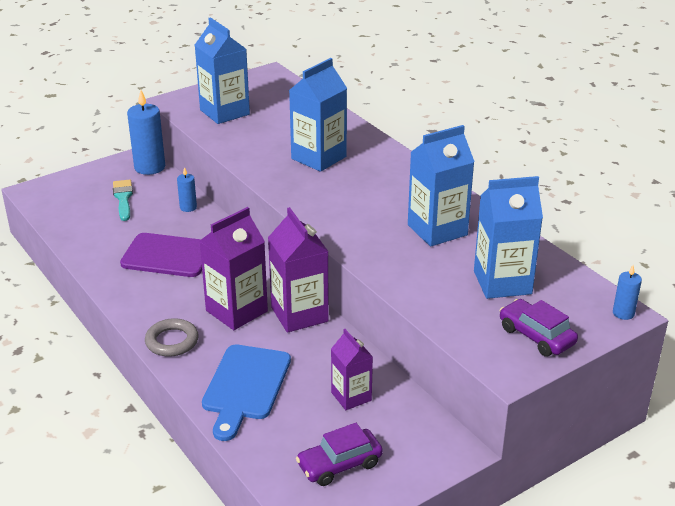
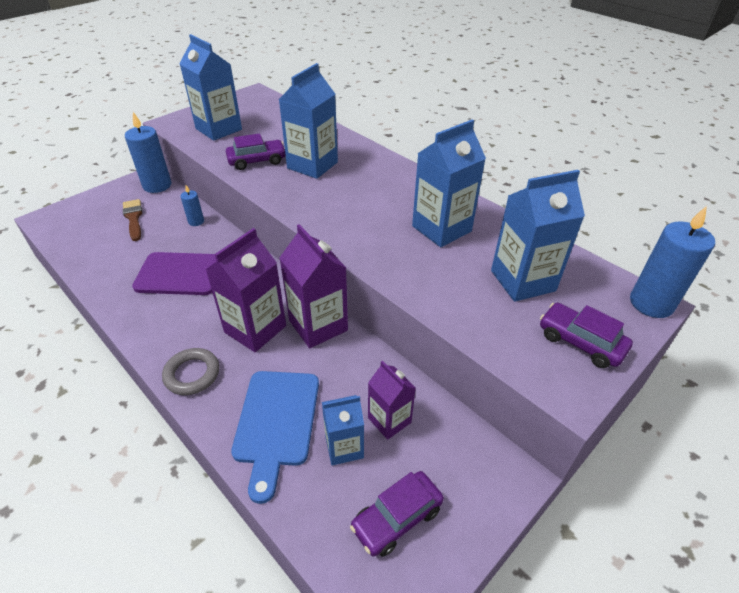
camera: 10 degrees left, 10 degrees up
turquoise brush [113,180,133,221] -> brown brush [123,199,143,241]
blue candle [613,265,642,320] -> blue candle [630,206,715,318], size x1.94
none -> purple car [226,133,285,170]
none -> blue carton [322,395,364,466]

